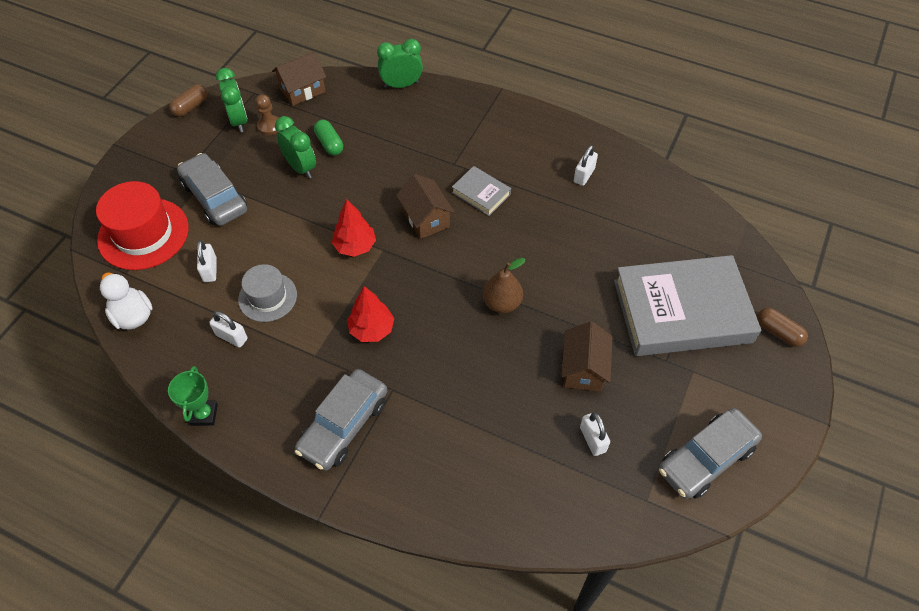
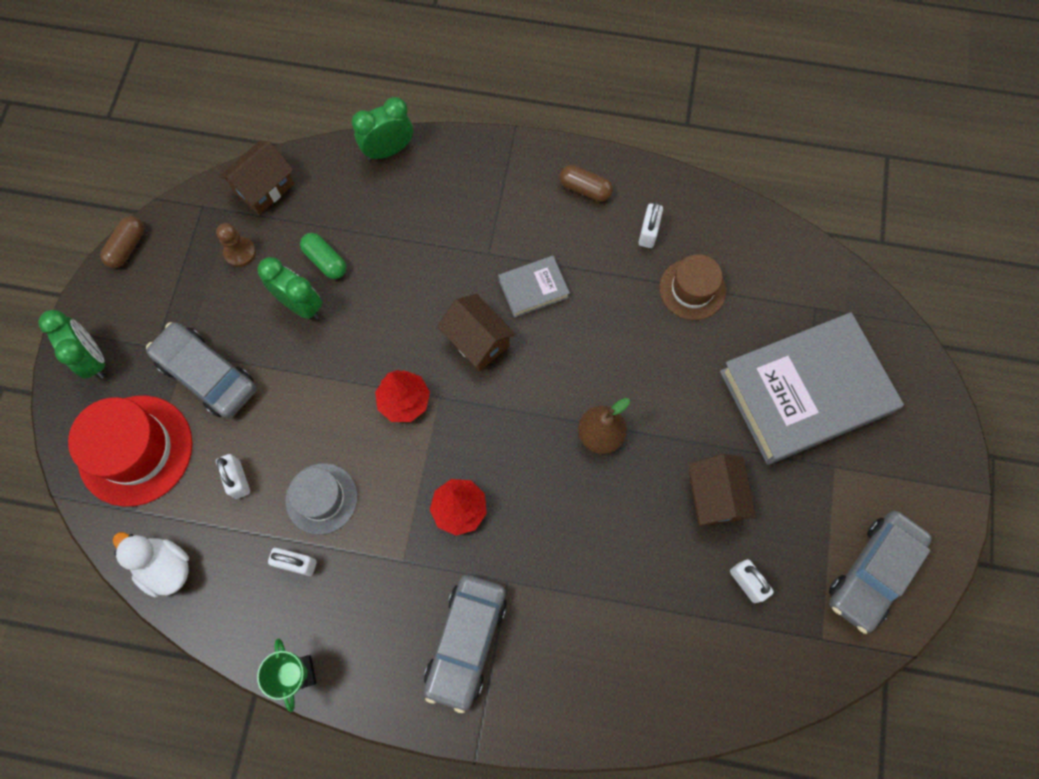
camera: 15 degrees left, 15 degrees up
green clock [216,68,248,132] -> green clock moved to [38,310,105,379]
grey book [452,166,511,216] -> grey book turned 45 degrees counterclockwise [498,256,570,318]
brown capsule [757,308,808,347] -> brown capsule moved to [560,165,613,202]
none -> brown hat [659,254,726,320]

